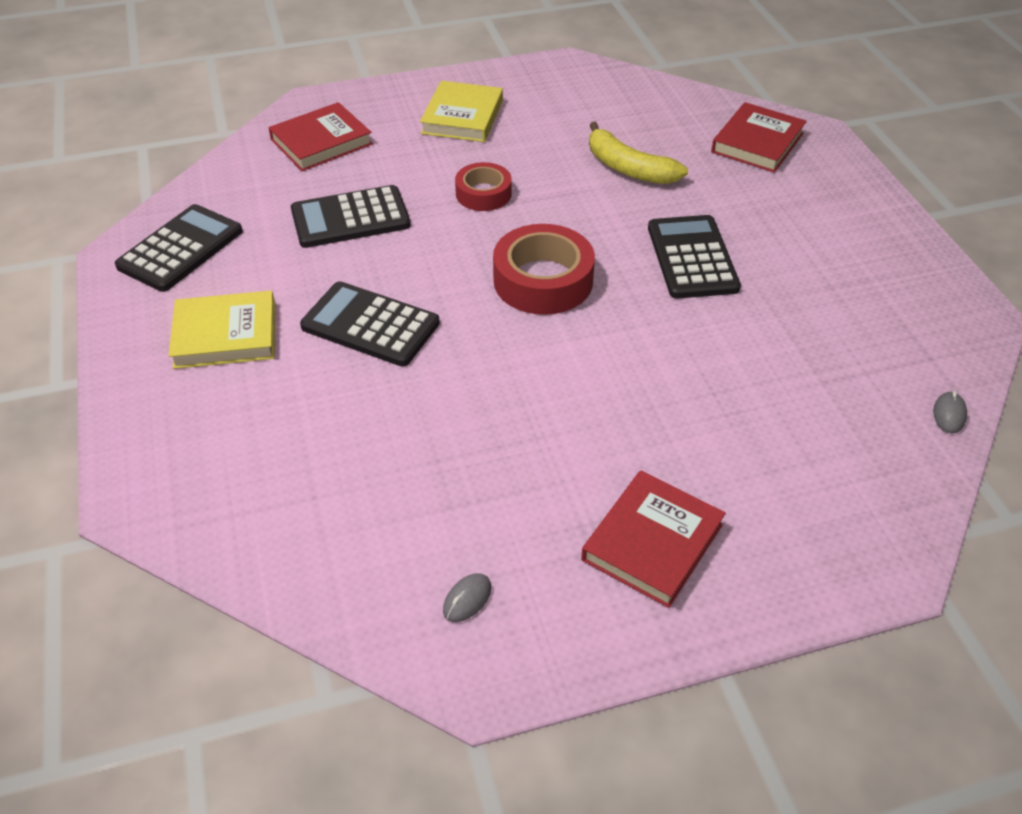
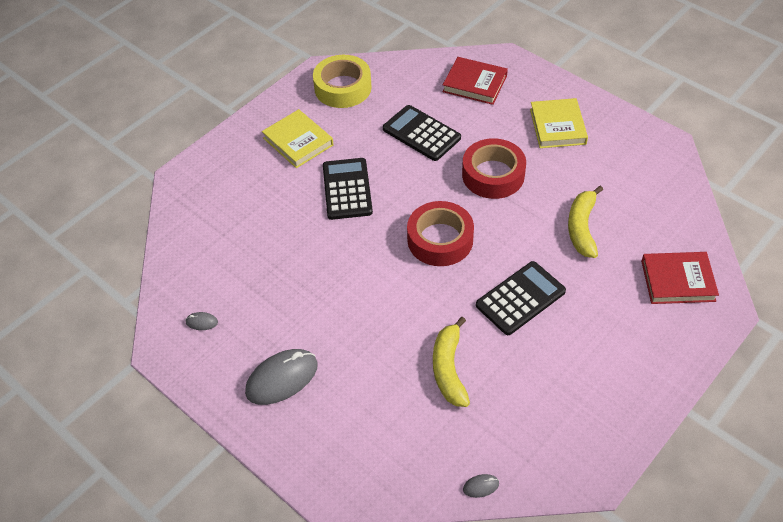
camera: 60 degrees right, 5 degrees up
black calculator [115,204,243,292] -> yellow tape [313,55,372,108]
yellow book [420,81,503,142] -> yellow book turned 75 degrees counterclockwise [530,98,588,148]
red tape [455,162,512,211] -> red tape [462,138,526,199], size x1.63
red book [581,470,726,608] -> grey mouse [245,349,318,405]
none -> yellow banana [433,317,470,407]

